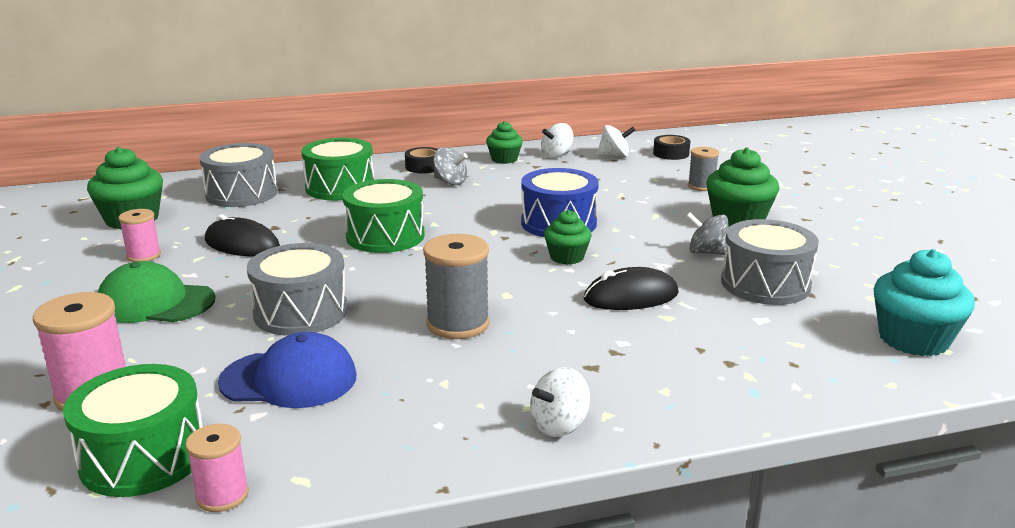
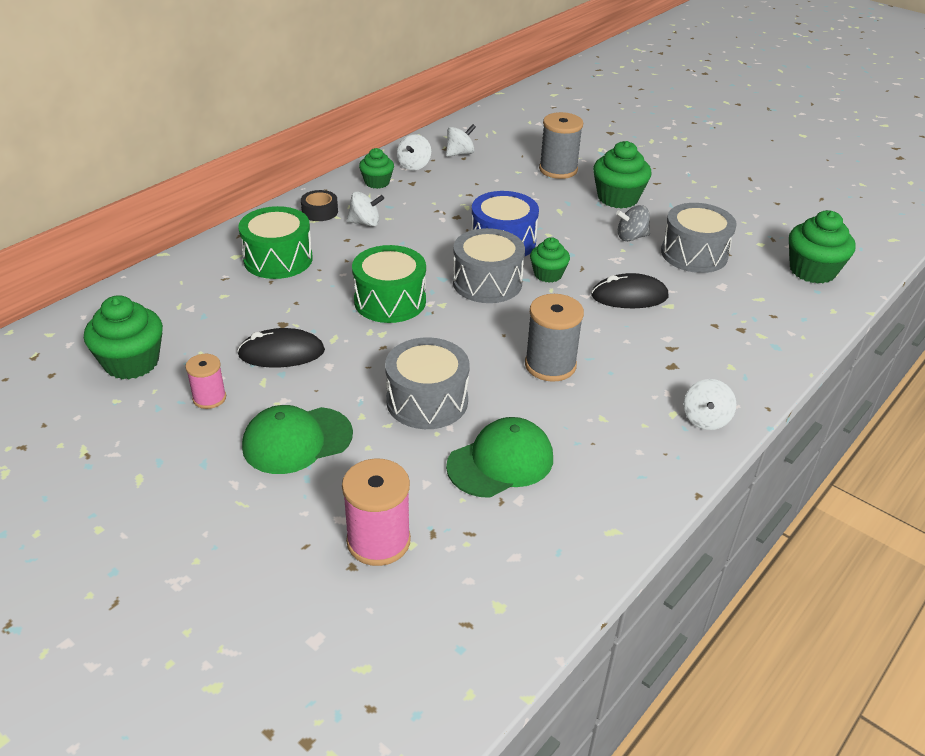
camera: 35 degrees left, 15 degrees up
green drum [63,364,203,497] -> none
pink spool [185,424,249,512] -> none
grey drum [199,143,278,207] -> grey drum moved to [453,228,525,303]
blue cap [218,332,357,408] -> green cap [446,417,553,498]
grey spinning top [433,147,468,185] -> white spinning top [347,191,384,227]
black mouse [584,267,679,310] -> black mouse turned 45 degrees clockwise [591,273,668,308]
black tape [653,135,690,160] -> none
grey spool [688,147,719,191] -> grey spool [539,112,583,179], size x1.66
turquoise cupcake [873,249,975,356] -> green cupcake [789,210,856,284]

